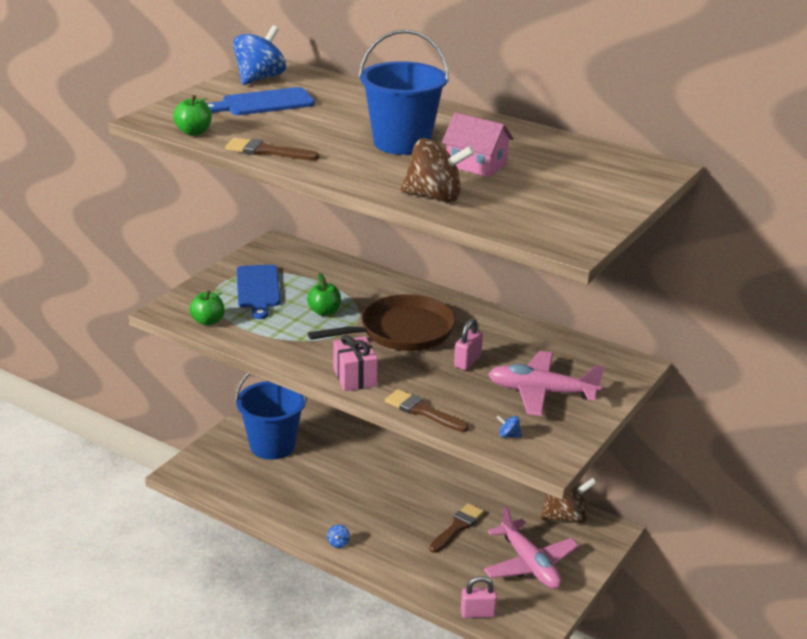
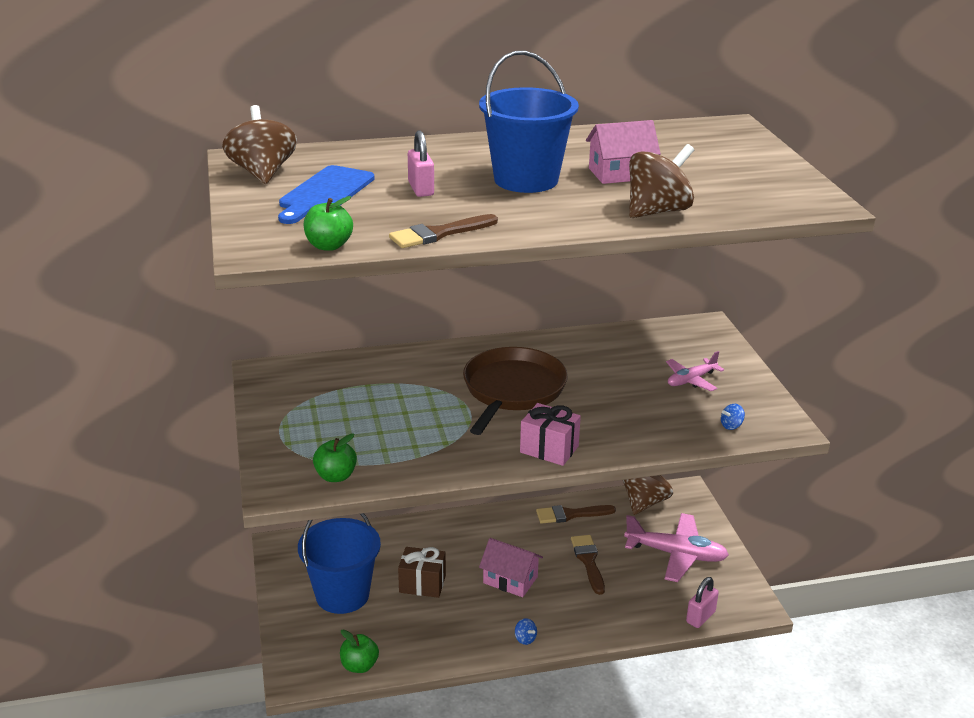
camera: 45 degrees left, 0 degrees up
blue spinning top [233,26,286,85] -> brown spinning top [222,105,297,184]
blue cutting board [237,265,281,319] -> none
green apple [307,273,341,316] -> green apple moved to [340,629,379,673]
brown brush [385,389,469,432] -> brown brush moved to [536,505,616,524]
pink padlock [454,318,483,370] -> pink padlock moved to [408,130,434,197]
pink plane [488,351,604,416] -> pink plane [666,351,724,391], size x0.57
none -> brown gift [398,547,446,598]
none -> pink house [479,538,543,597]

